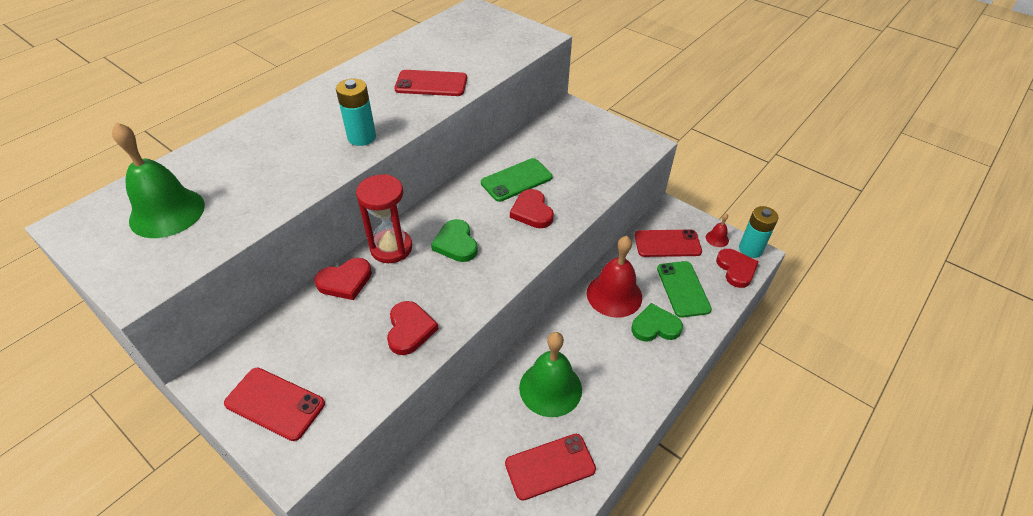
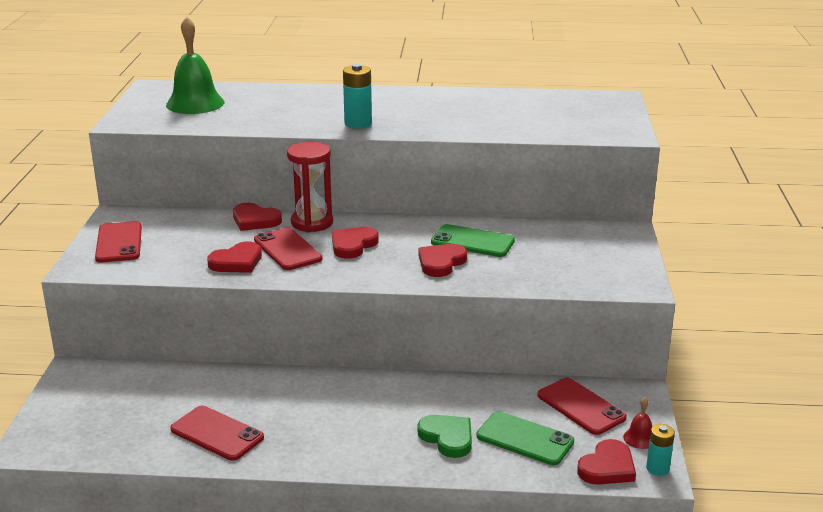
camera: 55 degrees right, 20 degrees down
red phone [394,70,467,96] -> red phone moved to [254,227,322,270]
green heart [431,219,478,262] -> red heart [332,227,379,259]
green bell [519,332,582,417] -> none
red bell [587,236,642,318] -> none
green phone [657,261,712,318] -> green phone turned 75 degrees clockwise [477,411,574,465]
turquoise battery [739,206,778,258] -> turquoise battery [646,424,675,476], size x0.66

